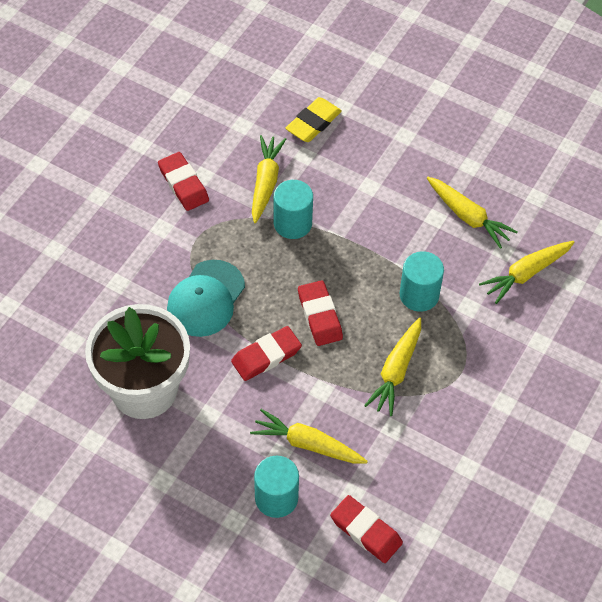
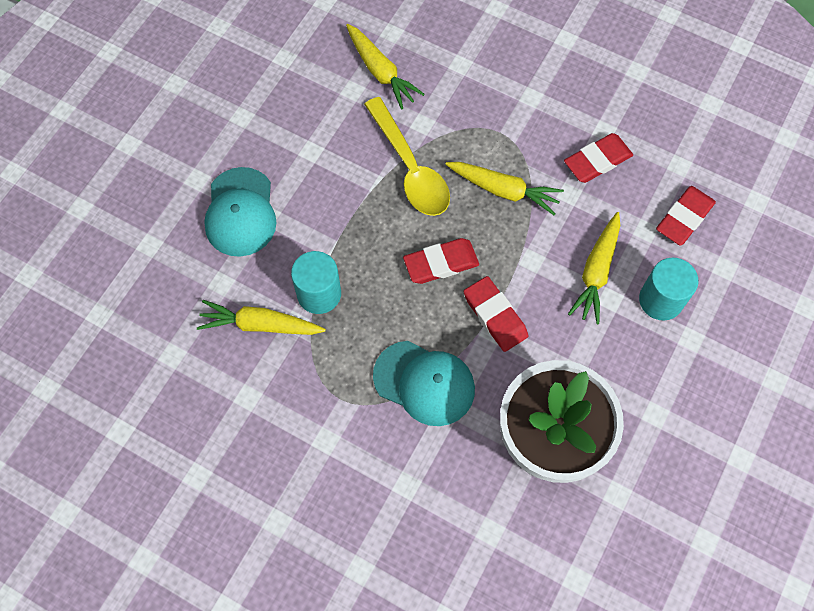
camera: 90 degrees left, 10 degrees up
red eraser [158,152,209,211] -> red eraser moved to [564,133,633,183]
yellow eraser [285,97,342,142] -> none
turquoise cylinder [400,251,444,312] -> yellow spoon [364,97,450,216]
yellow carrot [427,177,518,249] -> none
none -> turquoise cap [204,167,277,257]

